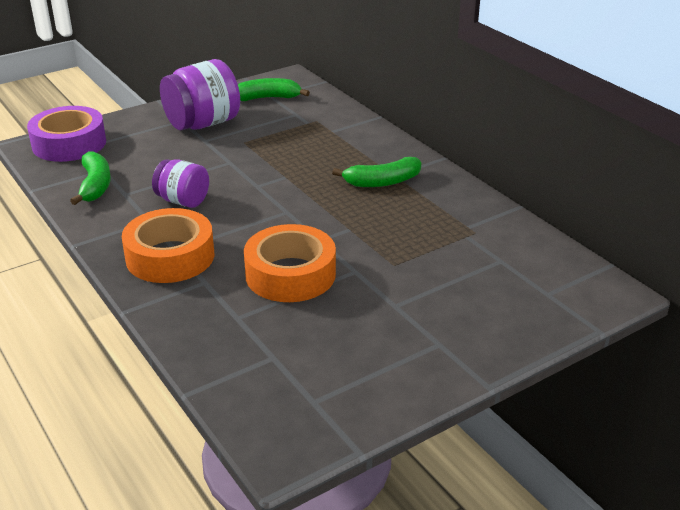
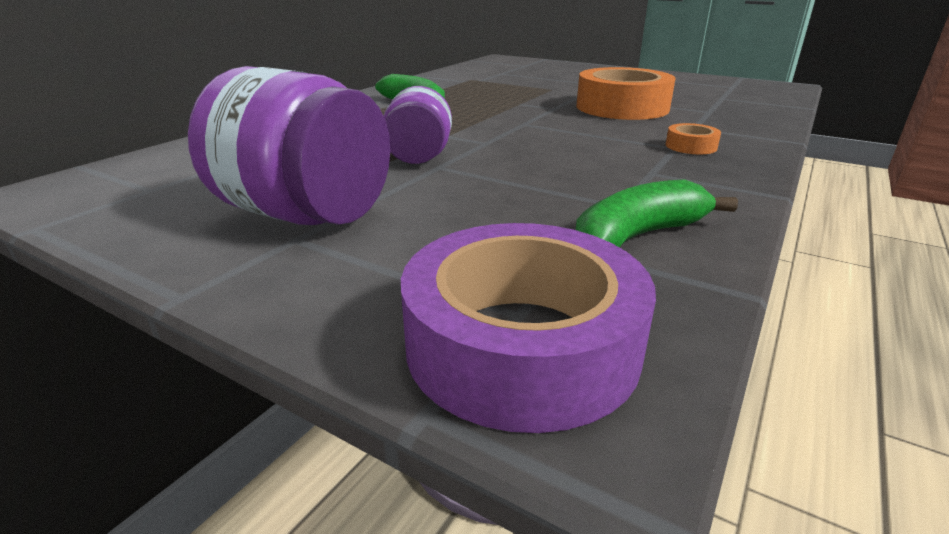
camera: 115 degrees left, 5 degrees down
orange tape [122,208,214,283] -> orange tape [666,123,721,154], size x0.43
purple jar [152,159,209,208] -> purple jar moved to [384,86,452,164]
green banana [238,78,310,101] -> none

